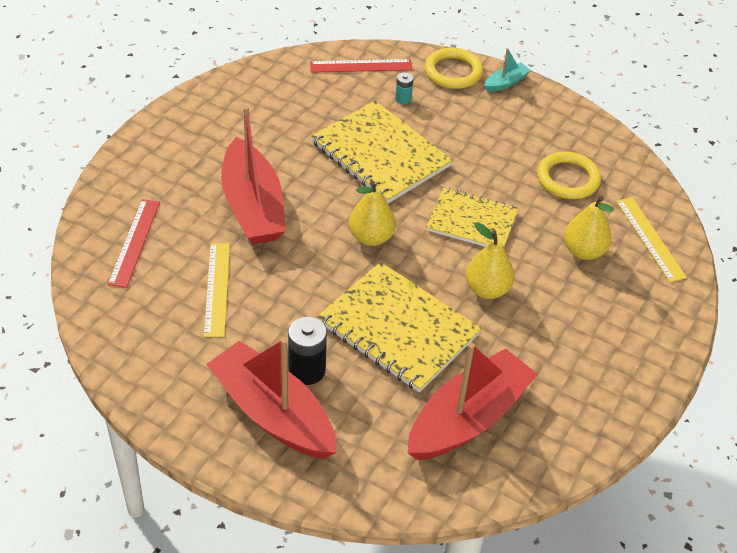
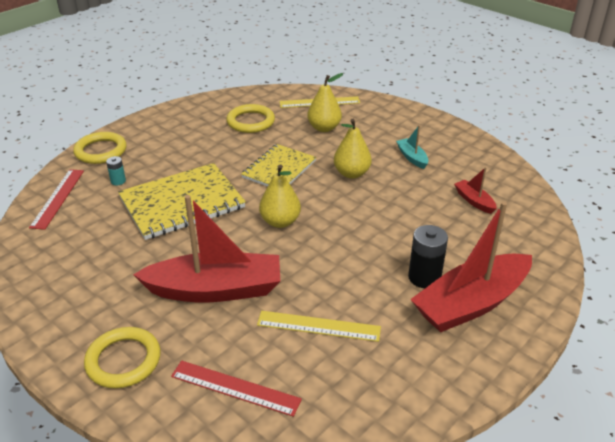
camera: 75 degrees left, 10 degrees down
yellow notebook [317,262,482,392] -> none
red boat [407,343,538,460] -> red boat [454,167,497,214], size x0.44
turquoise boat [484,48,531,92] -> turquoise boat moved to [396,125,429,169]
none -> yellow ring [84,327,161,388]

